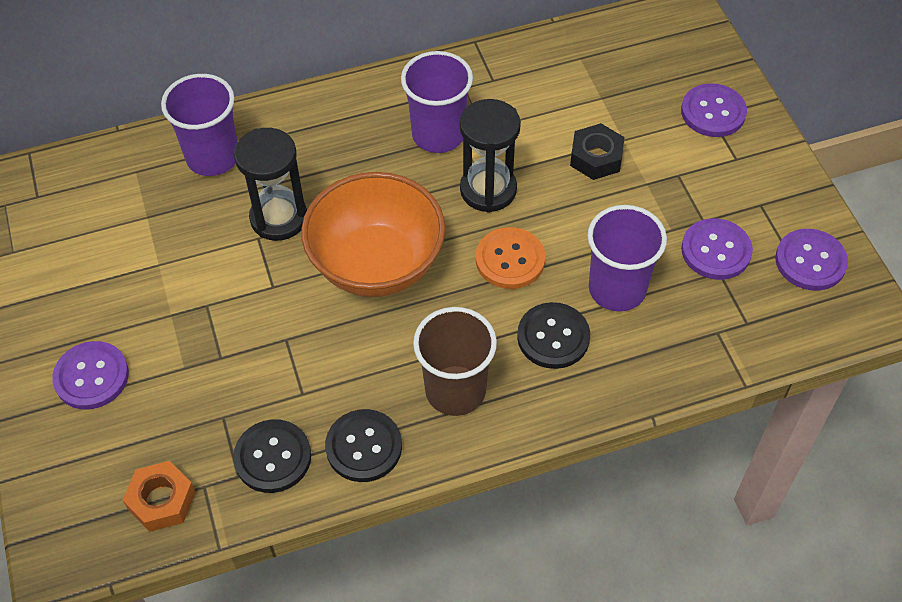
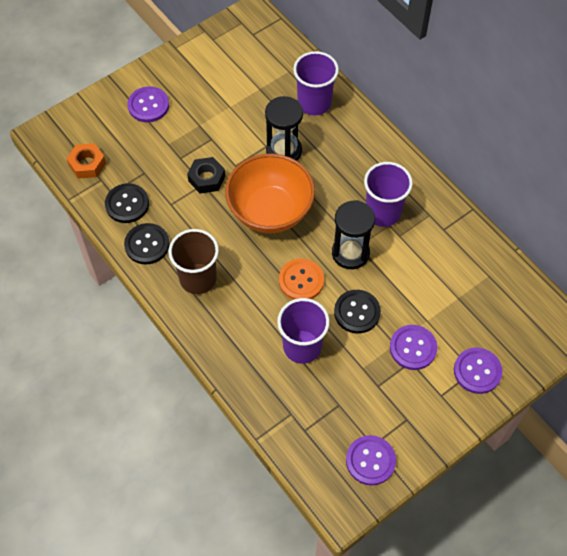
camera: 70 degrees right, 5 degrees up
black button [517,302,590,369] -> black button moved to [334,290,381,333]
black nut [570,123,624,180] -> black nut moved to [187,157,225,193]
purple button [681,218,753,280] -> purple button moved to [390,325,437,370]

